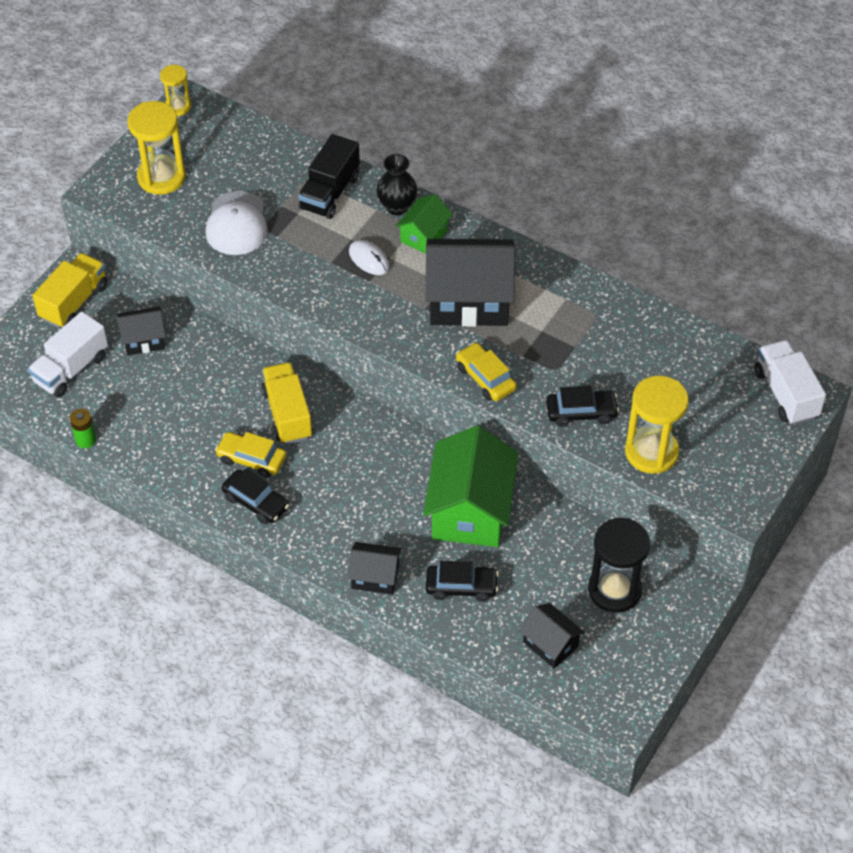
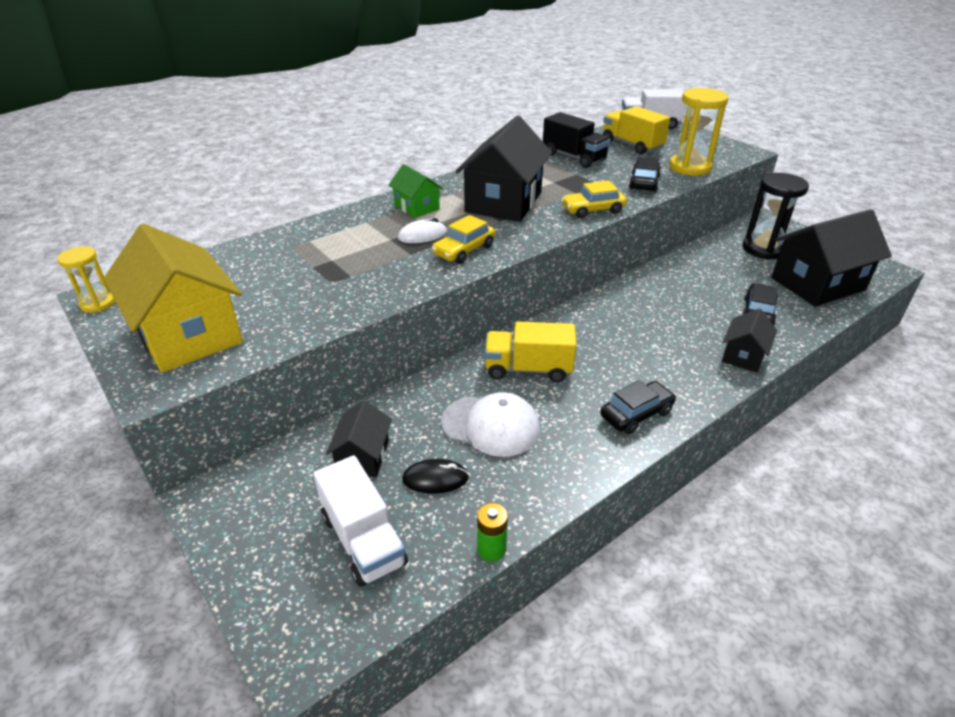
camera: 70 degrees left, 15 degrees down
yellow truck [32,253,108,328] -> yellow truck moved to [603,106,670,155]
yellow hourglass [127,101,186,195] -> yellow house [103,224,243,373]
white cap [206,191,268,255] -> white cap moved to [441,392,540,457]
yellow car [215,432,287,478] -> yellow car moved to [432,215,495,264]
black truck [298,134,360,219] -> black truck moved to [543,112,610,168]
black vase [376,154,418,215] -> none
green house [423,425,519,547] -> none
black house [519,603,585,669] -> black house [771,209,892,307], size x1.94
none -> black mouse [402,459,469,494]

